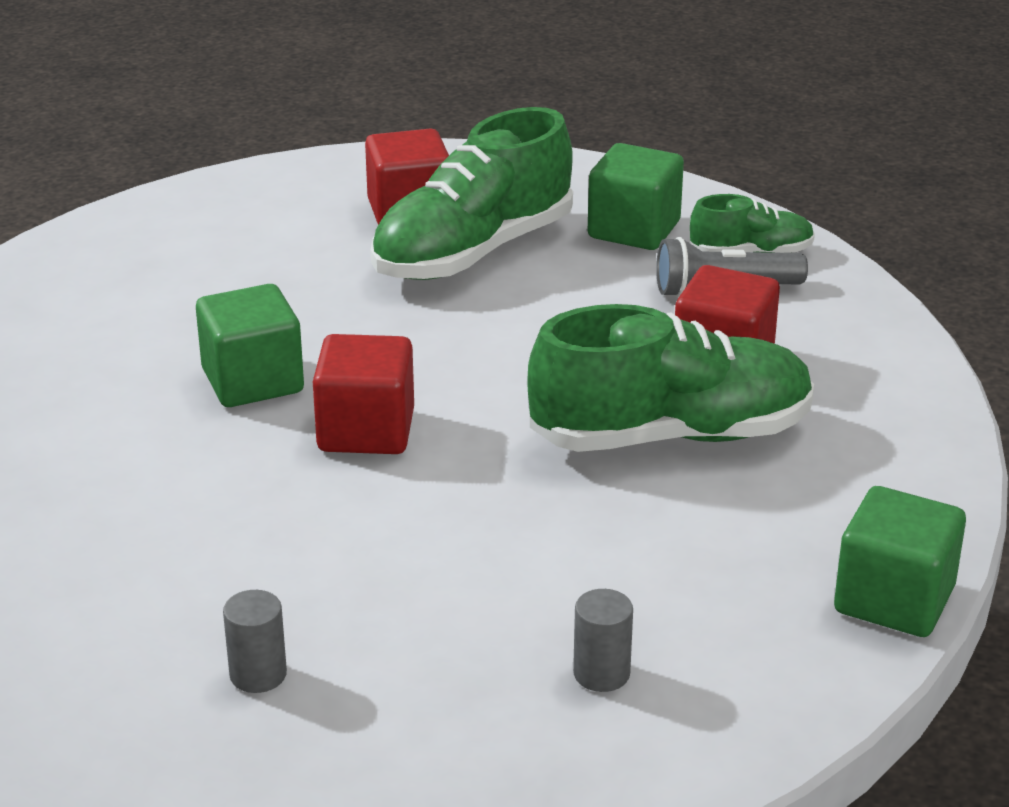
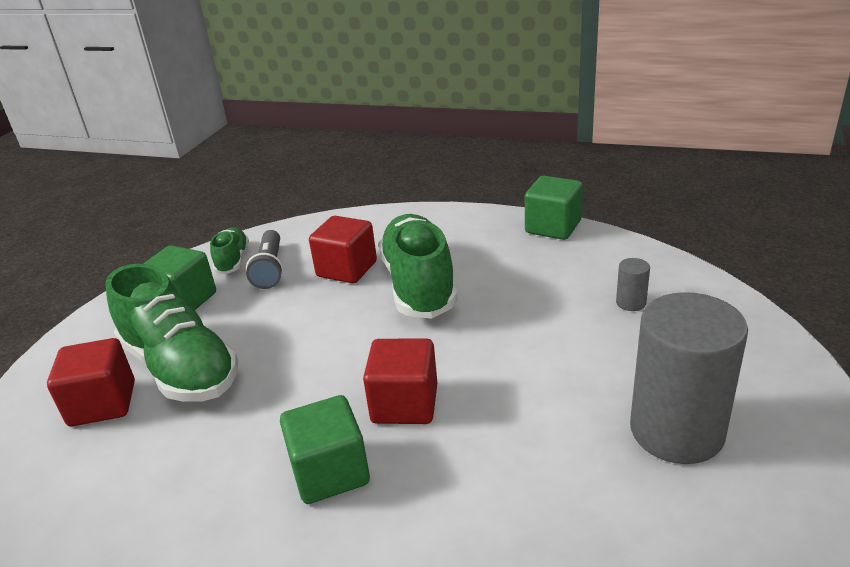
camera: 85 degrees left, 0 degrees up
grey cylinder [223,590,287,693] -> grey cylinder [630,292,748,464], size x2.48

